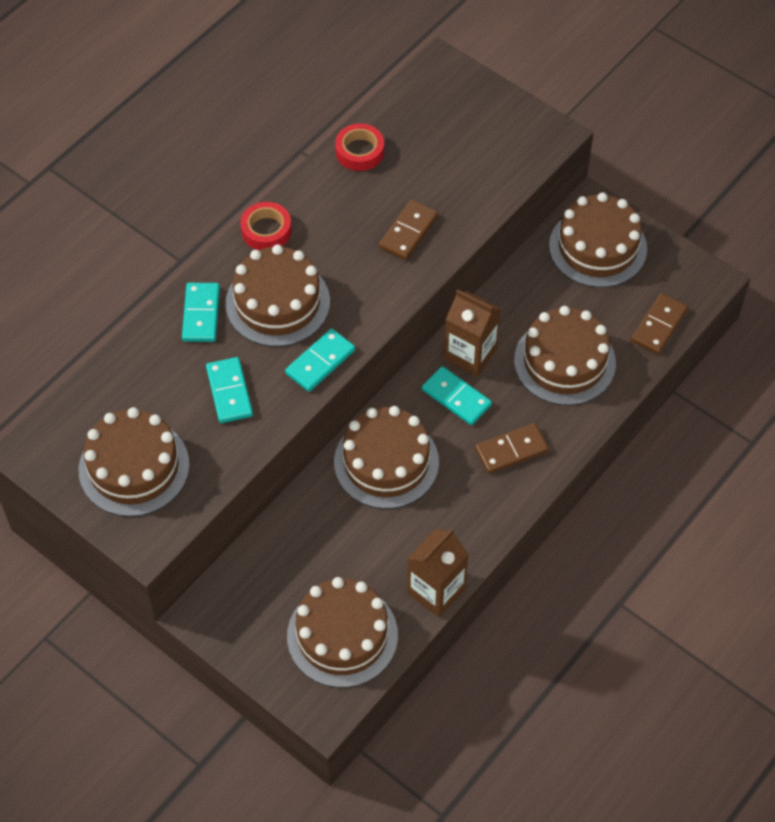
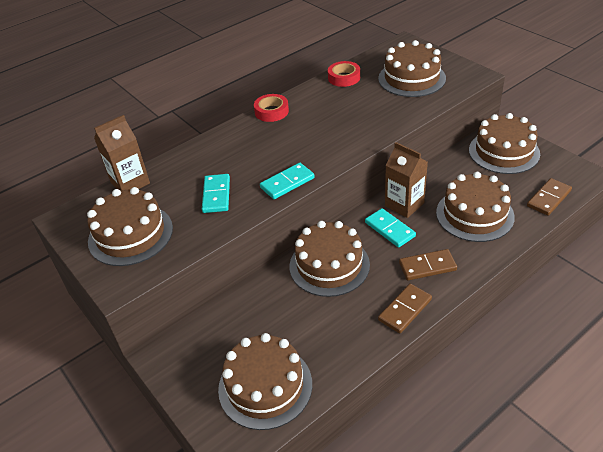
camera: 15 degrees right, 15 degrees down
turquoise domino [182,283,220,342] -> none
brown cake [225,244,330,347] -> brown cake moved to [378,40,446,97]
brown domino [379,200,438,260] -> brown domino moved to [378,284,432,333]
brown carton [407,528,468,617] -> brown carton moved to [94,115,150,191]

